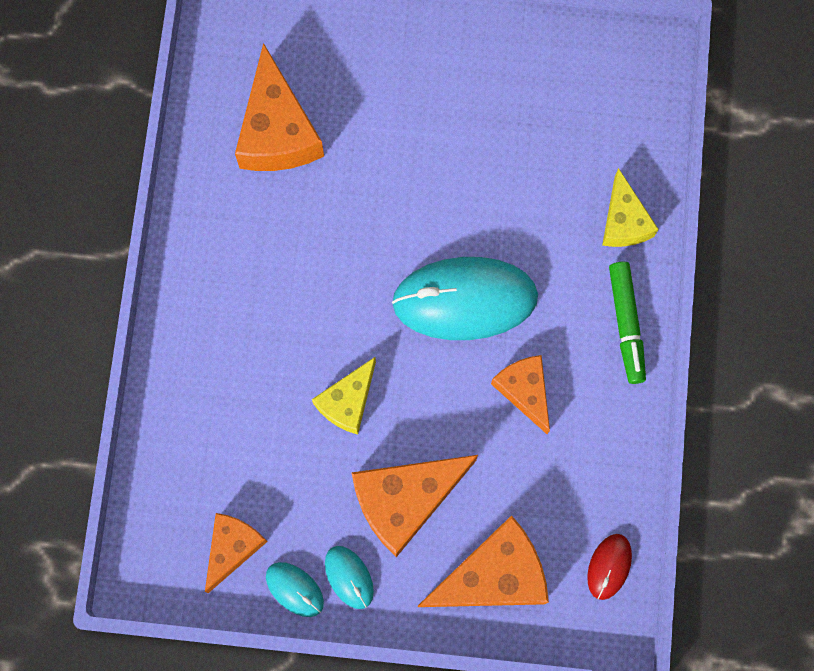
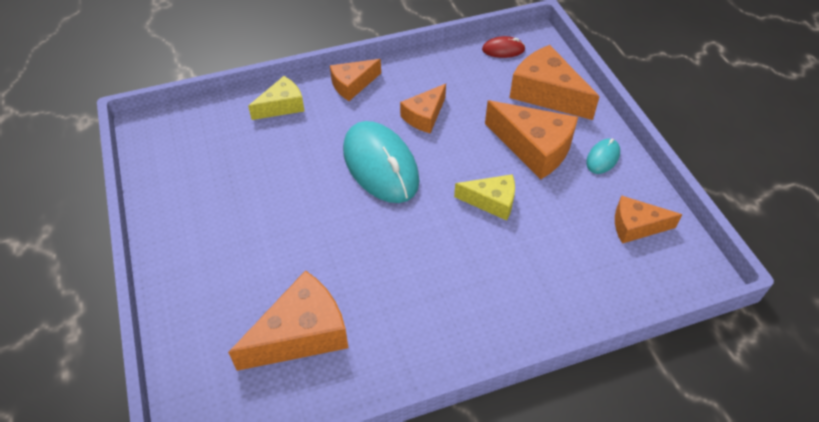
camera: 115 degrees left, 25 degrees down
turquoise mouse [266,562,324,617] -> none
green marker [609,262,646,384] -> orange cheese [330,59,381,101]

